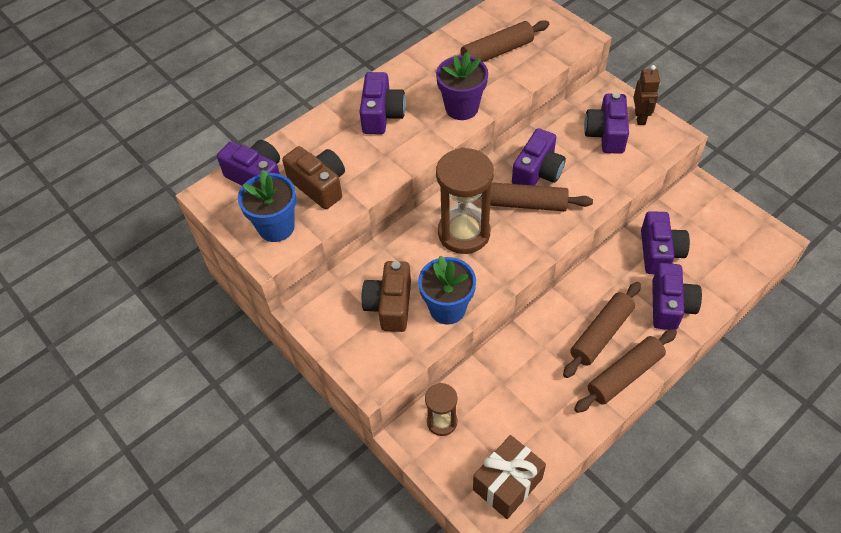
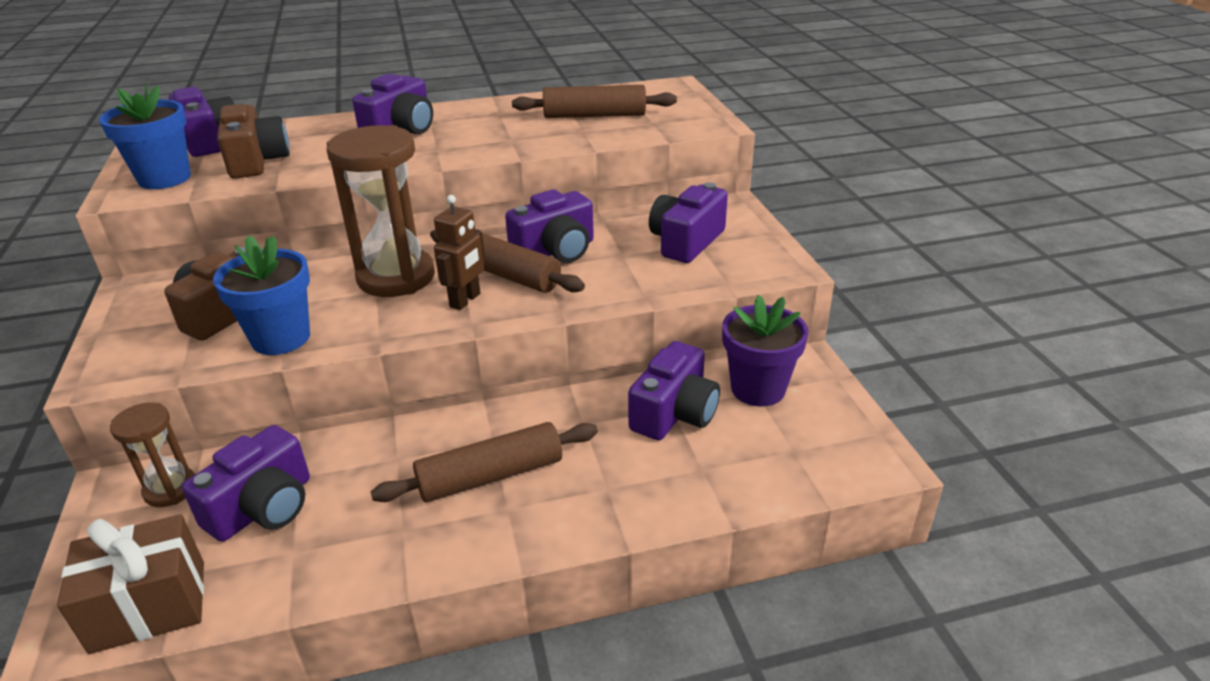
camera: 25 degrees right, 20 degrees down
purple flower pot [436,52,488,120] -> purple flower pot moved to [722,295,808,406]
brown rolling pin [574,329,677,413] -> none
brown robot [633,65,660,125] -> brown robot moved to [434,195,485,310]
purple camera [652,263,702,330] -> purple camera moved to [182,425,310,542]

